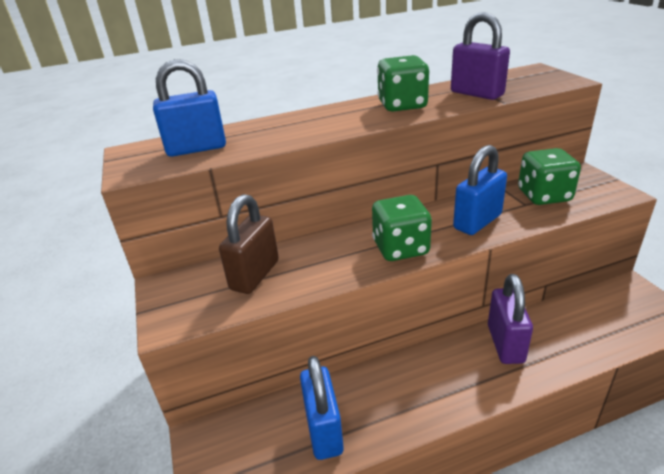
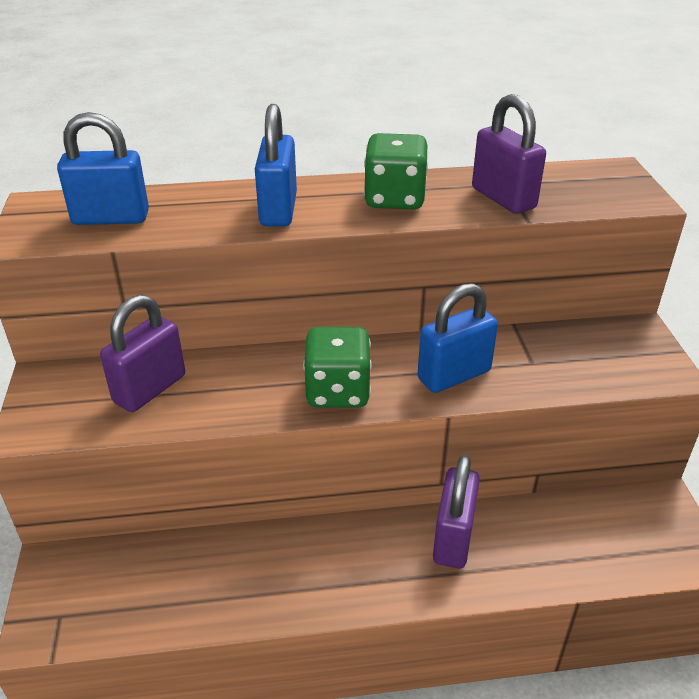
camera: 10 degrees right, 5 degrees up
brown padlock [219,194,279,294] -> purple padlock [100,295,185,412]
blue padlock [300,356,344,460] -> blue padlock moved to [255,104,297,226]
green dice [518,148,581,205] -> none

